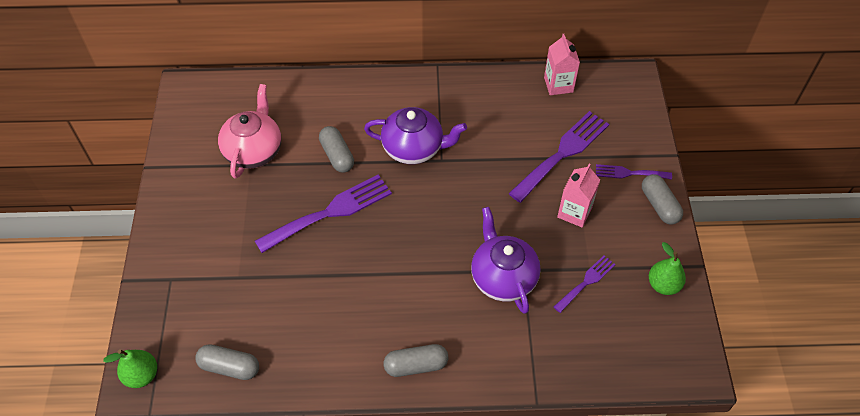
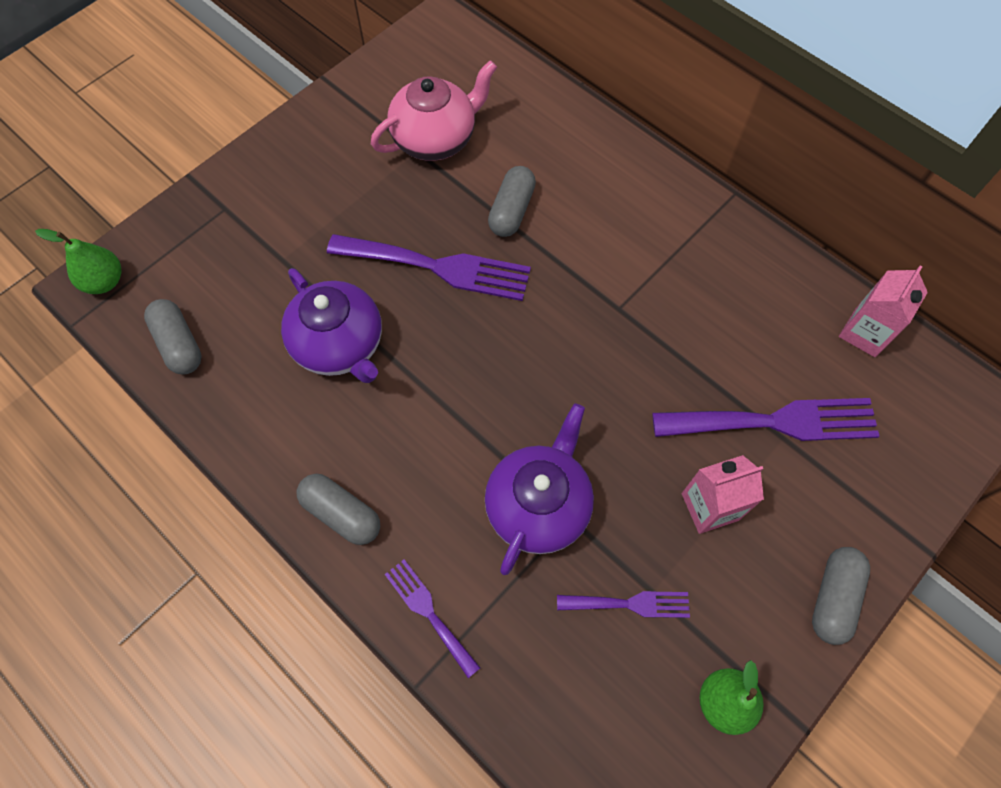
camera: 45 degrees right, 10 degrees up
purple teapot [364,107,467,164] -> purple teapot moved to [281,268,382,383]
purple fork [596,164,672,180] -> purple fork moved to [385,559,480,678]

